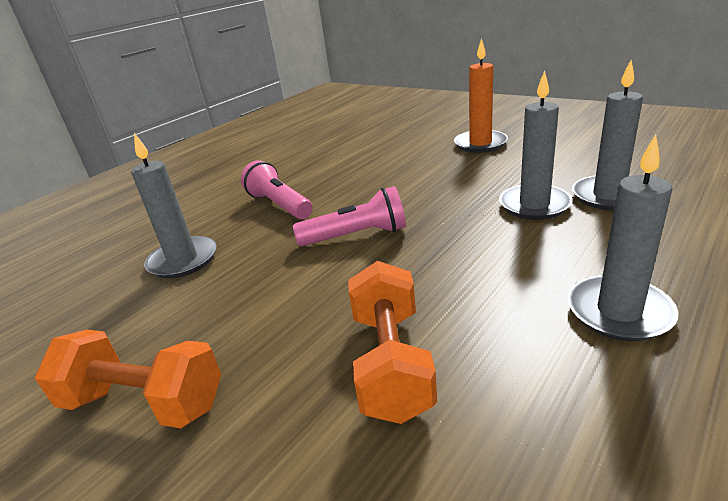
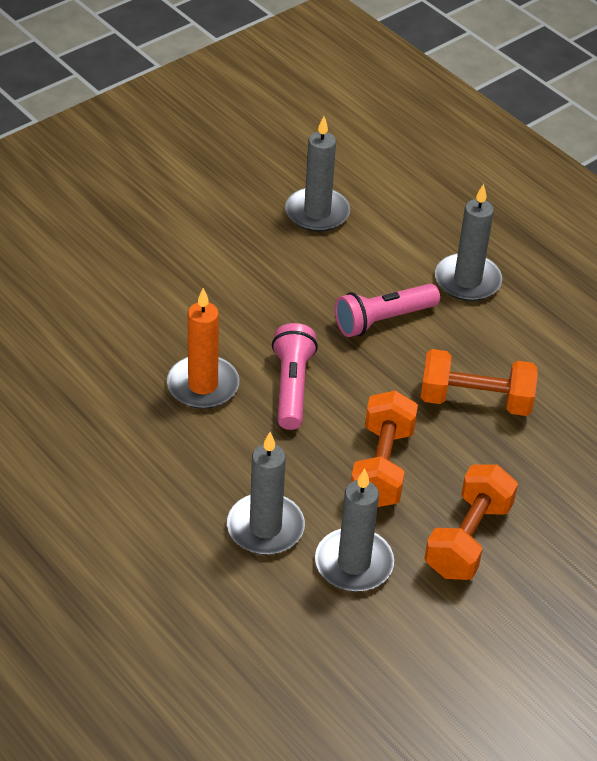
camera: 85 degrees left, 15 degrees up
pink flashlight [241,160,313,219] -> pink flashlight moved to [335,284,440,337]
orange candle [454,38,508,153] -> orange candle moved to [167,288,239,409]
grey candle [499,71,573,220] -> grey candle moved to [315,469,394,592]
none -> orange dumbbell [351,390,418,507]

